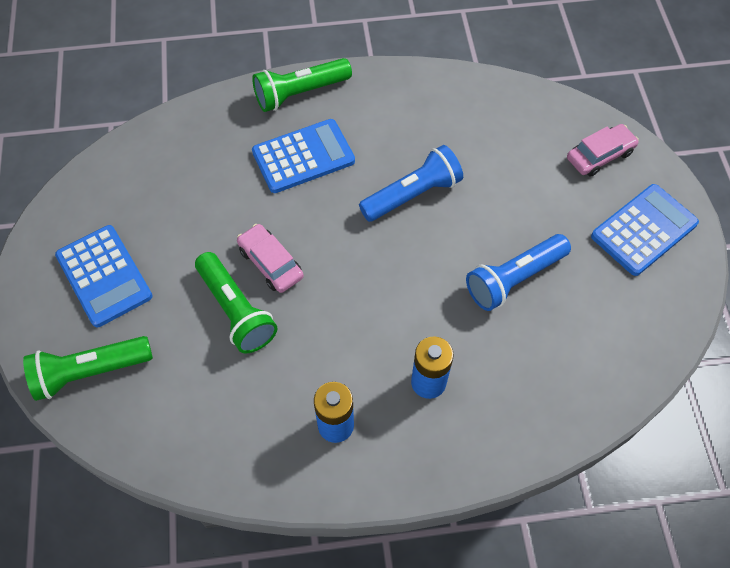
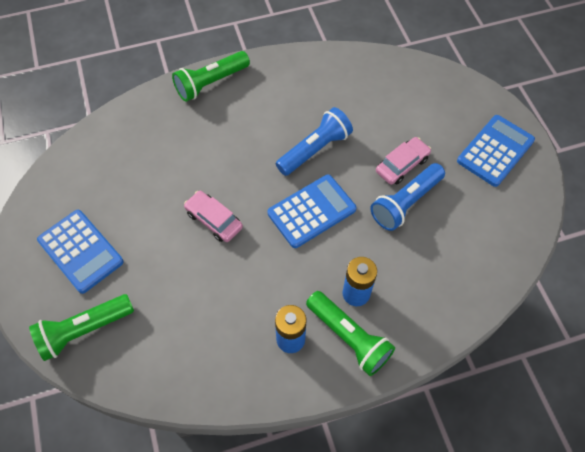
camera: 10 degrees left, 0 degrees up
green flashlight [195,252,277,353] -> green flashlight moved to [306,291,395,376]
blue calculator [252,119,355,193] -> blue calculator moved to [268,175,356,248]
pink car [567,124,639,177] -> pink car moved to [376,137,431,185]

